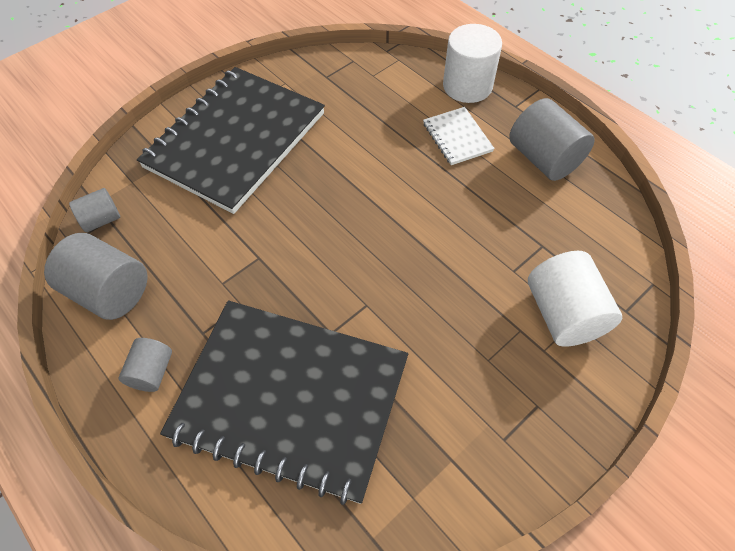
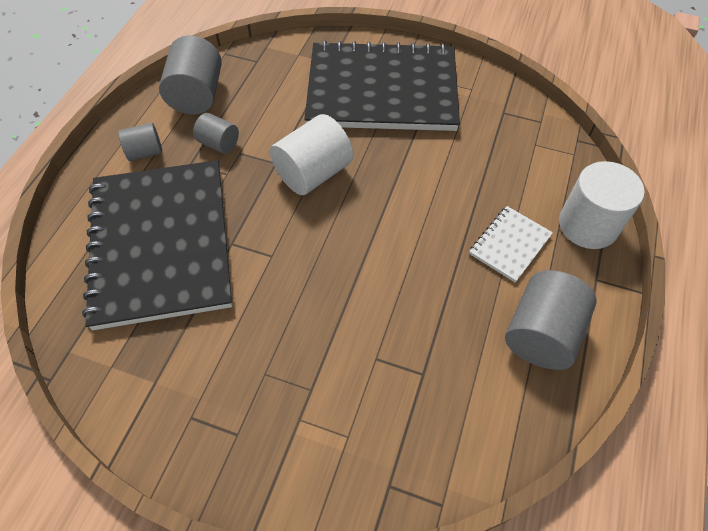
camera: 60 degrees right, 0 degrees up
grey cylinder [69,188,120,232] -> grey cylinder moved to [193,113,239,154]
white cylinder [528,251,622,347] -> white cylinder moved to [270,114,353,195]

